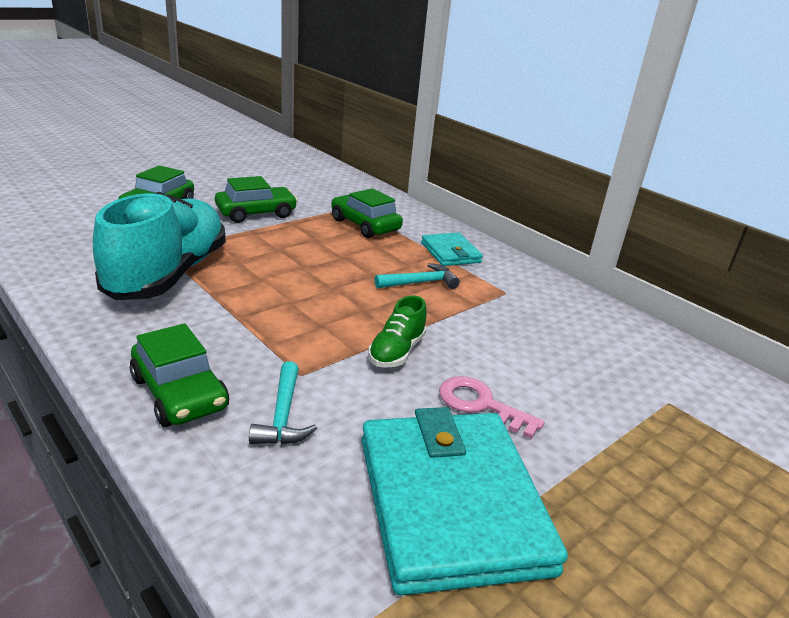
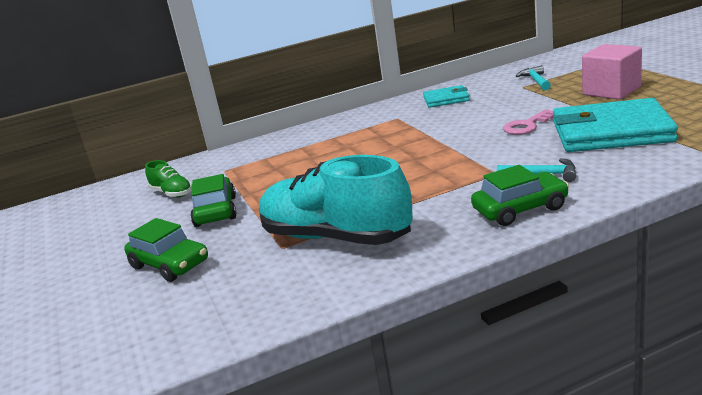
camera: 65 degrees left, 5 degrees down
green car [331,188,403,238] -> none
green shoe [368,295,427,368] -> green shoe moved to [145,160,192,198]
turquoise hammer [375,263,460,289] -> turquoise hammer moved to [516,65,551,90]
turquoise wallet [421,232,483,266] -> turquoise wallet moved to [423,85,470,108]
none -> pink cube [582,44,642,100]

